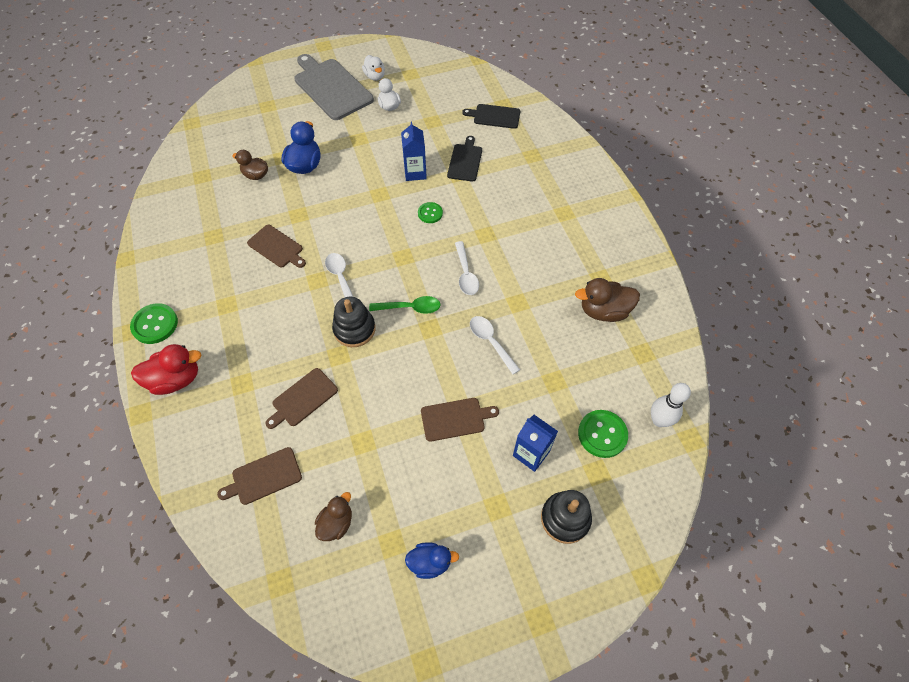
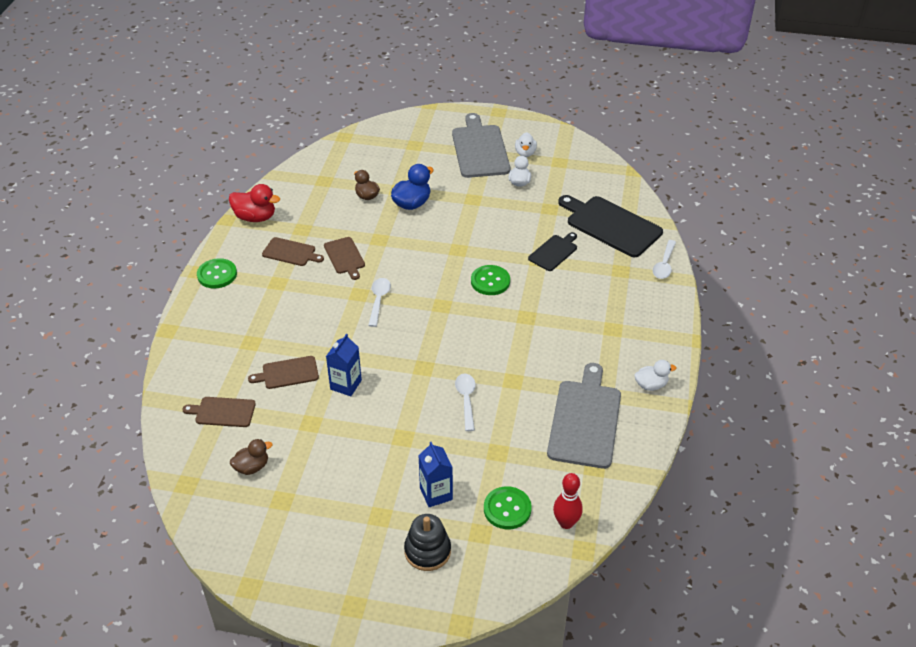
camera: 30 degrees right, 15 degrees down
red duck [131,344,201,395] -> red duck moved to [229,184,280,222]
black stacking toy [332,297,375,347] -> none
green spoon [369,296,441,314] -> none
blue carton [401,121,427,181] -> blue carton moved to [326,334,362,396]
blue duck [405,542,459,579] -> none
green button [418,202,443,223] -> green button [471,265,510,295], size x1.59
brown cutting board [421,398,499,442] -> brown cutting board moved to [262,237,324,266]
white spoon [455,241,479,295] -> white spoon moved to [653,240,676,279]
black cutting board [462,104,520,129] -> black cutting board [558,195,663,257], size x1.84
brown duck [575,278,640,322] -> grey cutting board [547,363,621,469]
white bowling pin [651,383,691,427] -> red bowling pin [553,473,583,529]
none -> white duck [634,360,676,391]

